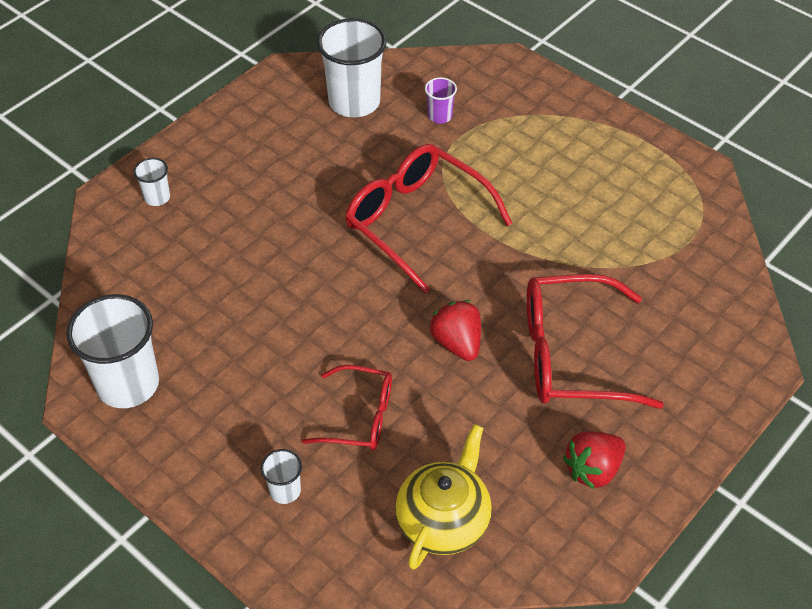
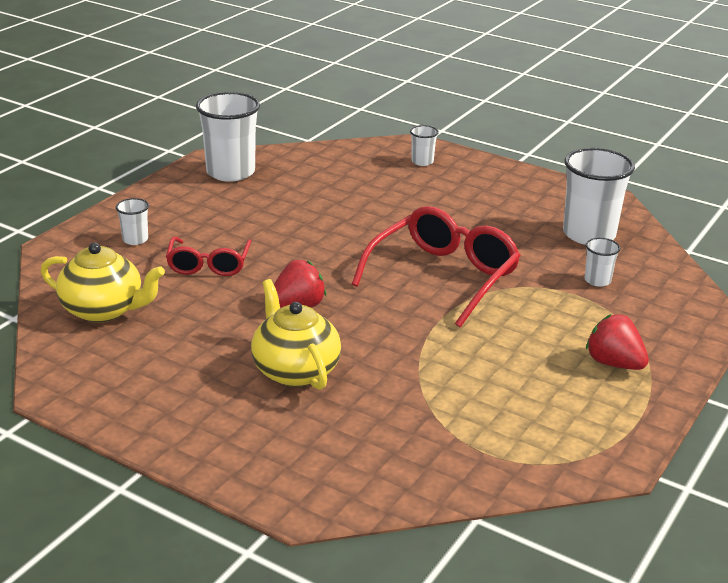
camera: 80 degrees right, 20 degrees down
purple cup [425,77,457,124] -> white cup [585,238,621,287]
red glasses [527,274,664,409] -> yellow teapot [251,279,341,390]
red strawberry [563,431,626,489] -> red strawberry moved to [586,314,649,370]

